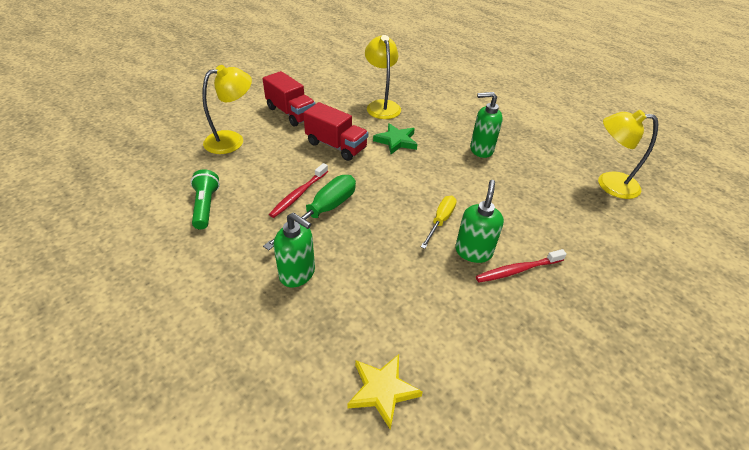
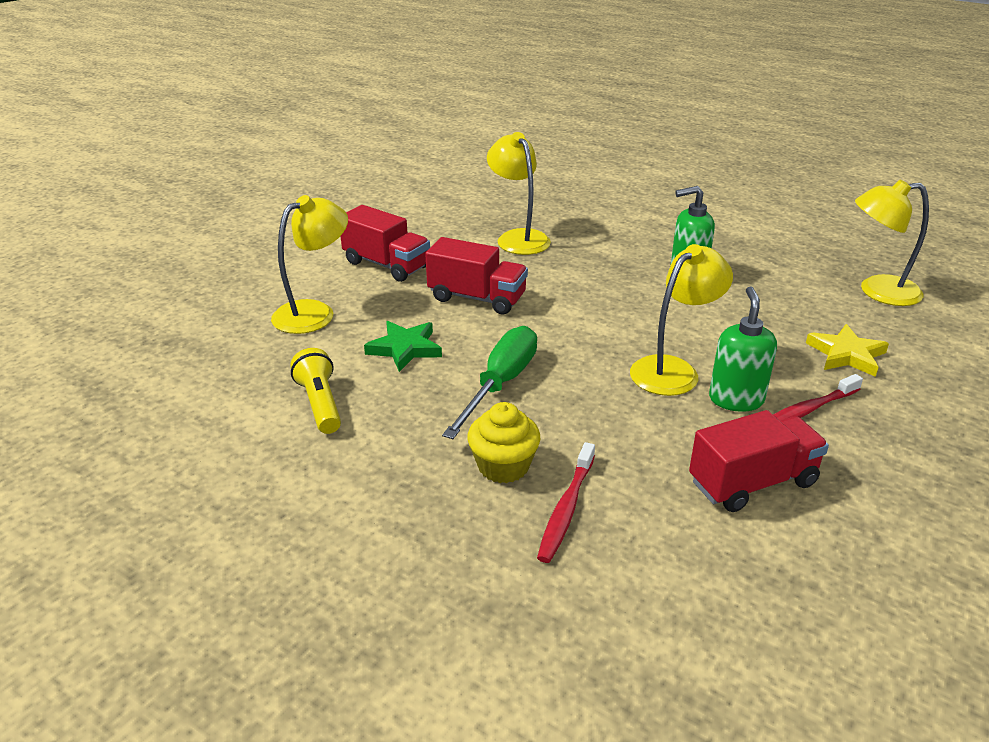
camera: 10 degrees left, 10 degrees down
green flashlight [191,169,220,229] -> yellow flashlight [290,348,341,434]
red toothbrush [269,163,328,218] -> red toothbrush moved to [537,442,595,563]
green soap dispenser [273,212,315,288] -> yellow cupcake [467,402,540,483]
yellow star [347,354,423,430] -> yellow star moved to [806,324,889,377]
green star [373,123,418,154] -> green star moved to [364,321,442,372]
yellow screwdriver [421,196,457,249] -> yellow lamp [630,244,733,396]
none -> red truck [689,410,829,512]

